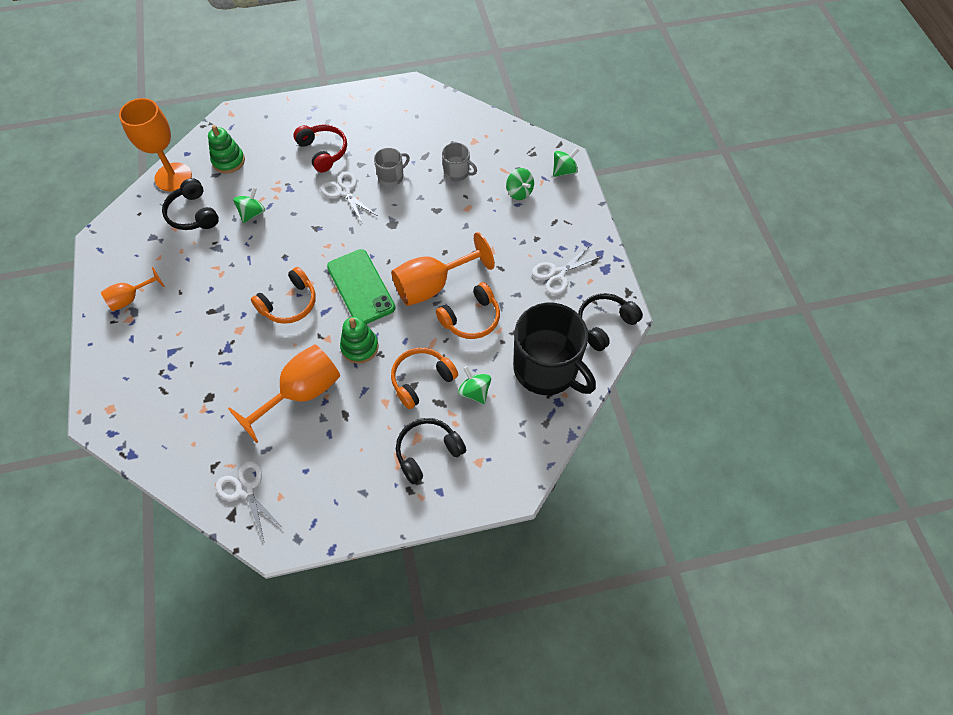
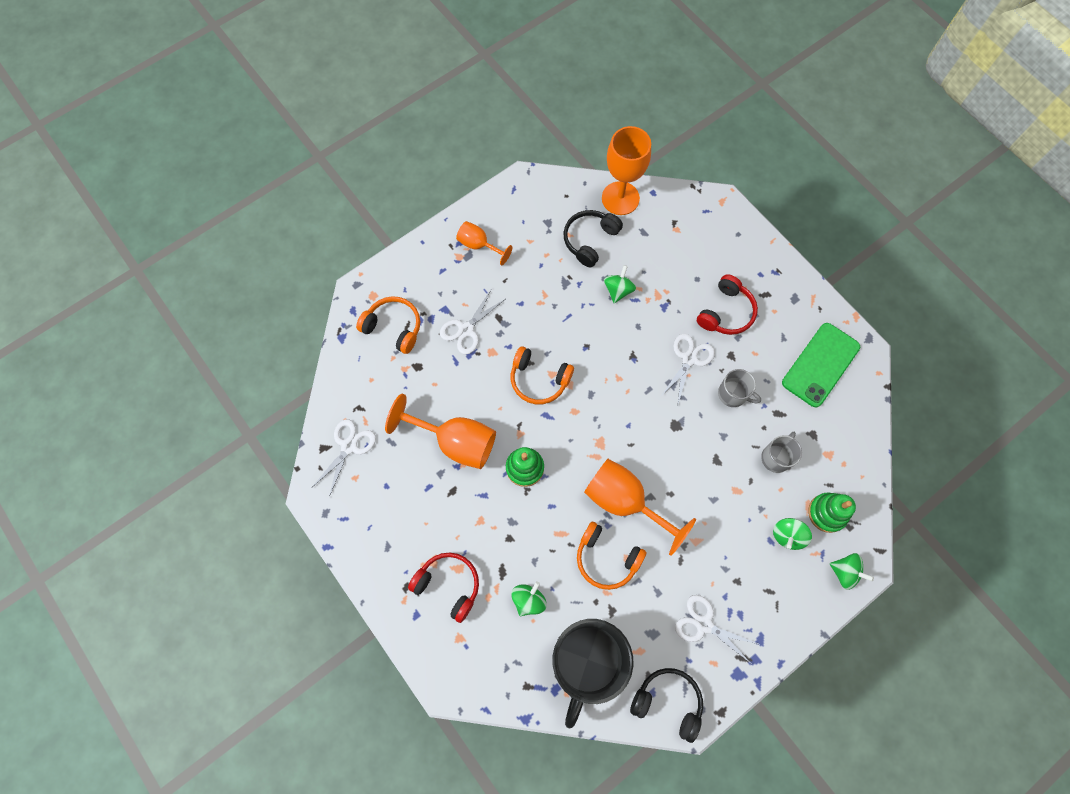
camera: 65 degrees right, 10 degrees up
green stacking toy [208,125,245,173] -> green stacking toy moved to [808,493,856,533]
green spinning top [233,187,265,223] -> green spinning top turned 75 degrees counterclockwise [604,265,636,303]
green phone [327,249,396,324] -> green phone moved to [782,323,860,407]
orange headphones [391,348,458,409] -> orange headphones moved to [356,296,420,354]
black headphones [396,418,466,484] -> red headphones [408,553,479,623]
grey mug [442,143,477,181] -> grey mug turned 150 degrees counterclockwise [761,432,802,473]
none -> white scissors [440,290,505,355]

